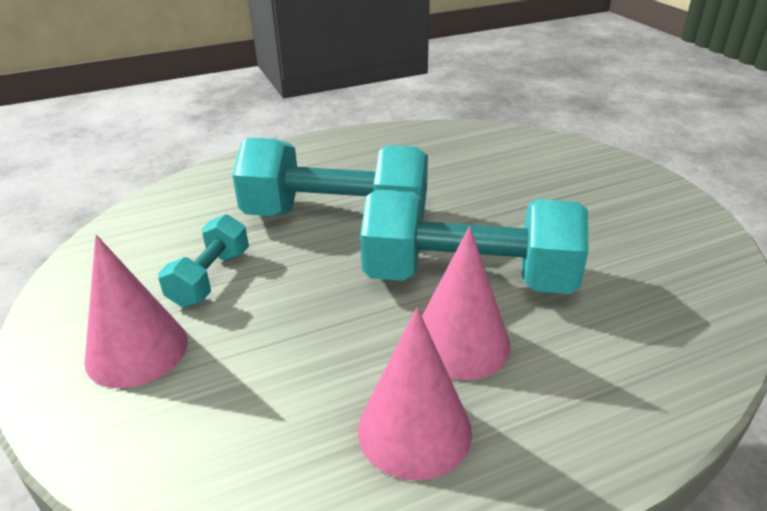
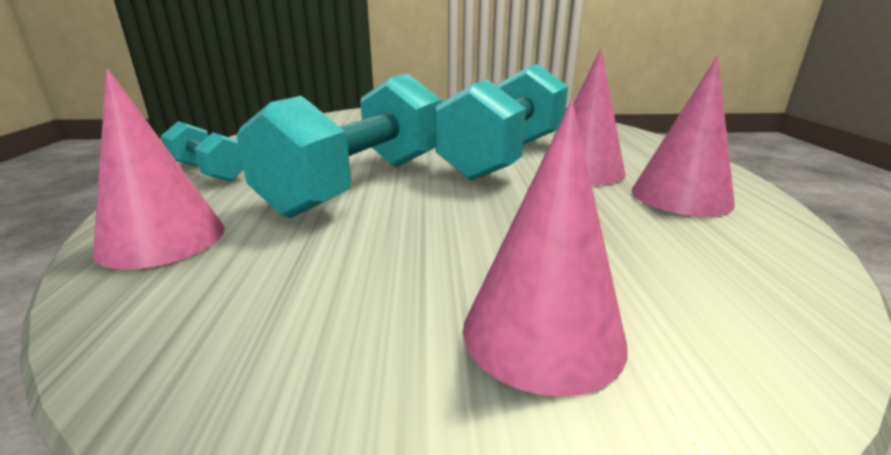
camera: 70 degrees left, 10 degrees down
turquoise dumbbell [158,214,249,307] -> turquoise dumbbell moved to [161,121,244,181]
none -> pink cone [93,69,225,269]

